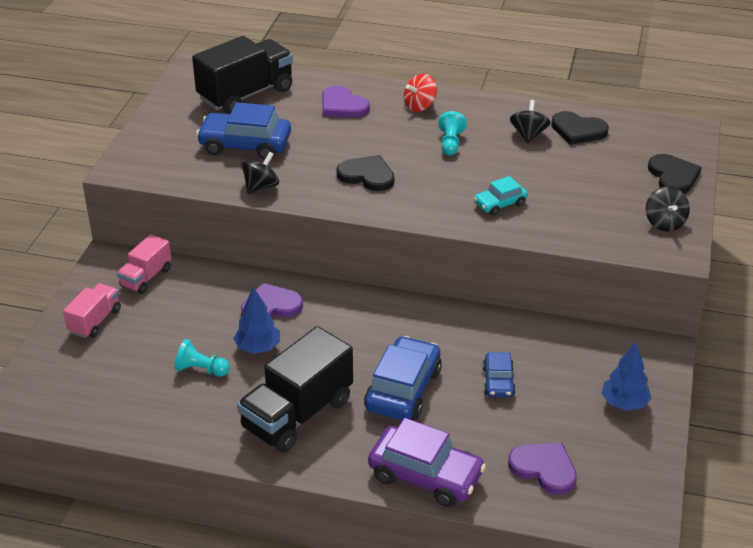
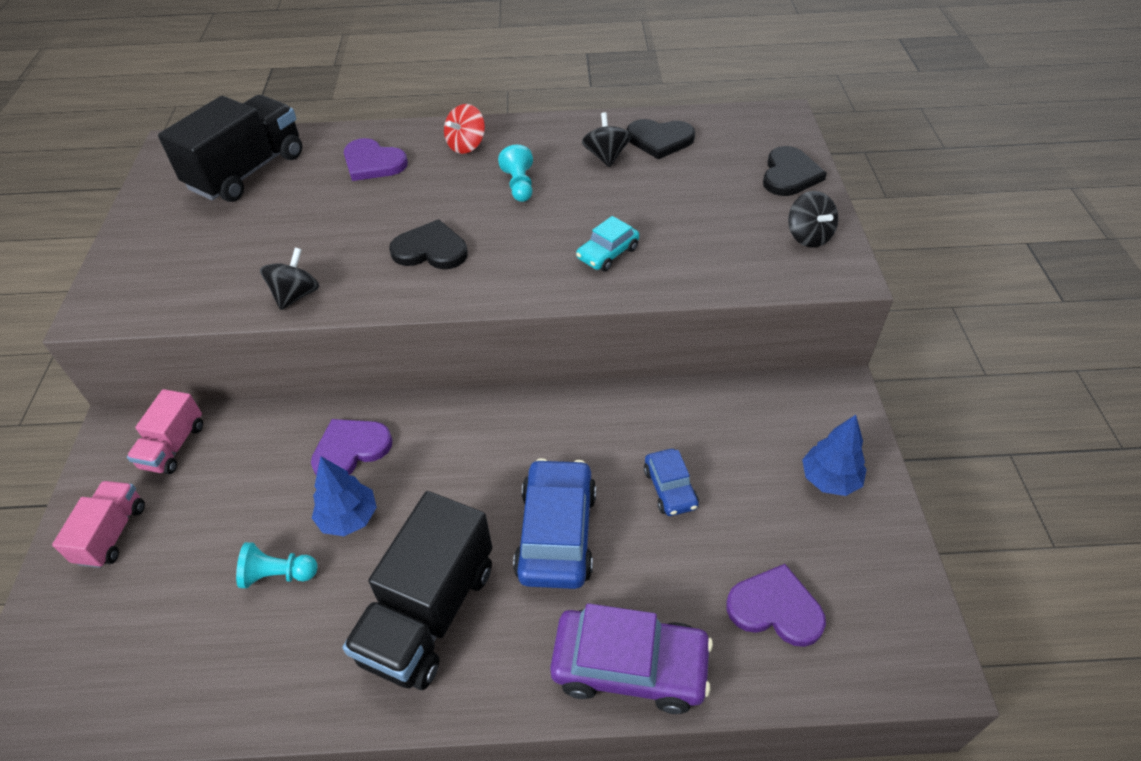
camera: 15 degrees left, 10 degrees up
blue car [196,102,291,160] -> none
black heart [648,154,702,194] -> black heart turned 45 degrees clockwise [763,146,827,196]

